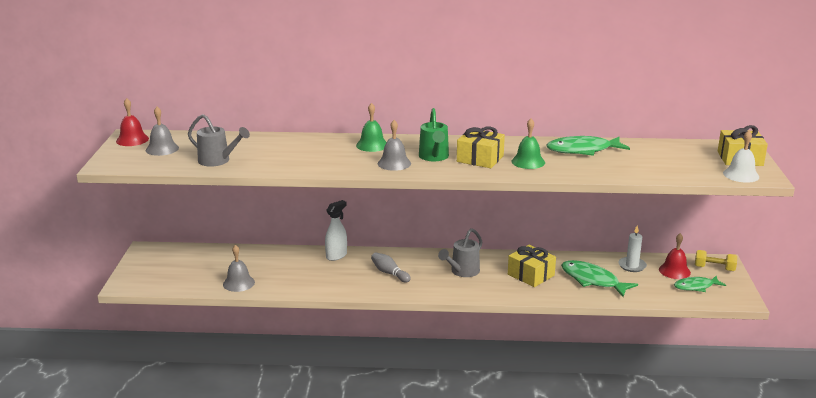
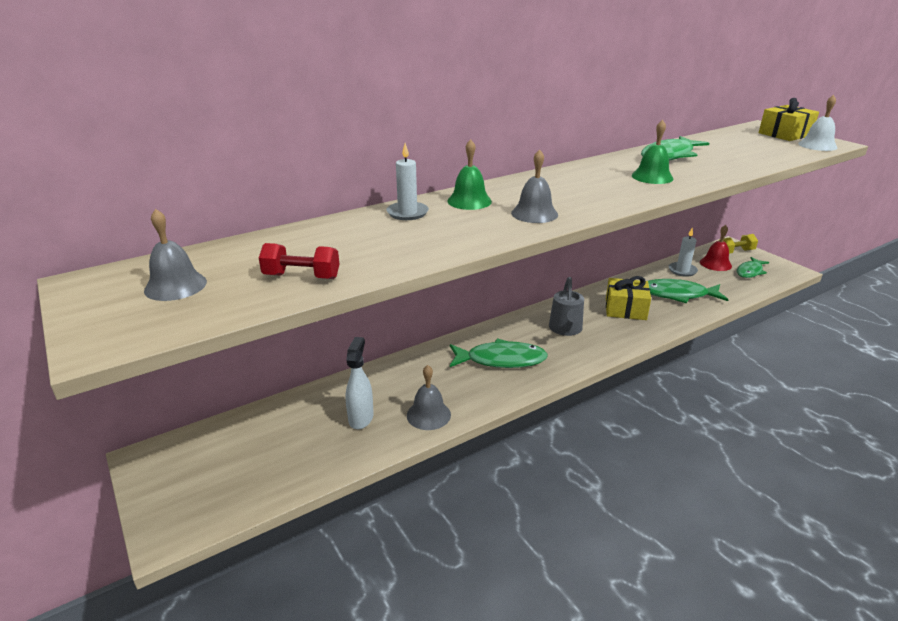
camera: 35 degrees left, 5 degrees up
red bell [116,98,149,146] -> none
grey watering can [188,114,250,167] -> red dumbbell [259,243,339,279]
grey bell [223,245,255,292] -> grey bell moved to [407,365,451,430]
white spray bottle [325,200,347,261] -> white spray bottle moved to [346,337,374,429]
grey bowling pin [371,252,411,283] -> green fish [450,338,548,368]
green watering can [419,108,449,161] -> none
yellow gift [457,127,505,168] -> none
none -> white candle [386,143,429,220]

